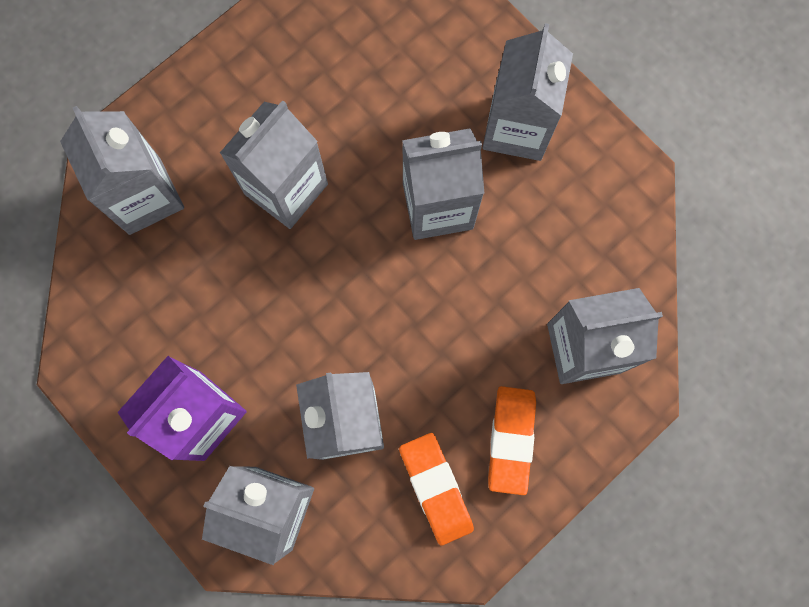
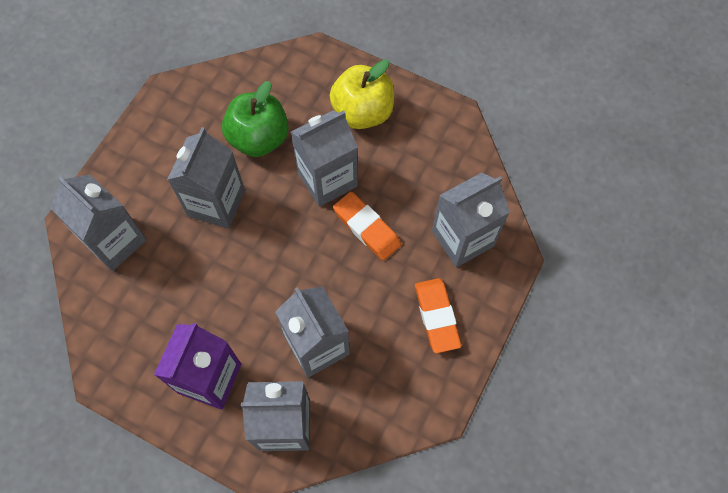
camera: 20 degrees left, 10 degrees down
orange eraser [399,433,474,546] -> orange eraser moved to [333,191,401,261]
grey carton [483,23,573,161] -> yellow apple [329,60,394,129]
none -> green apple [222,81,289,157]

